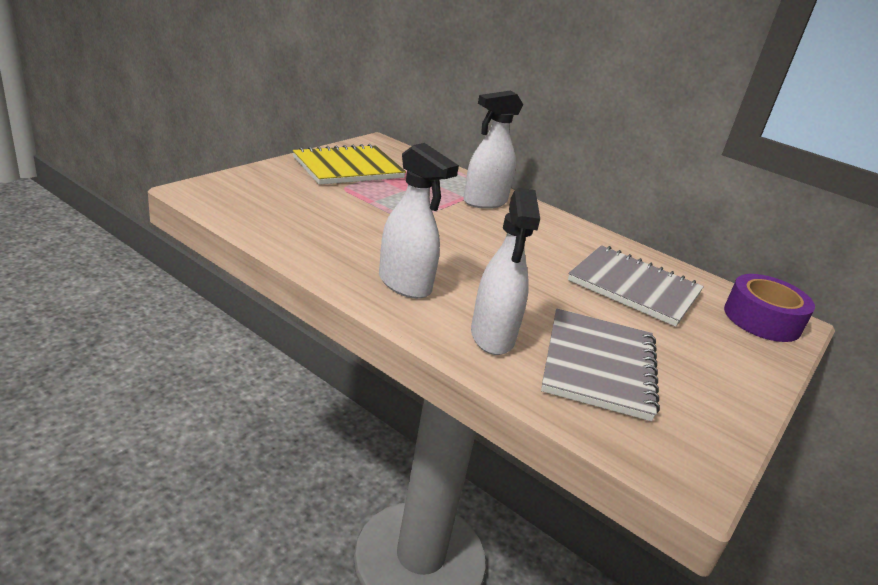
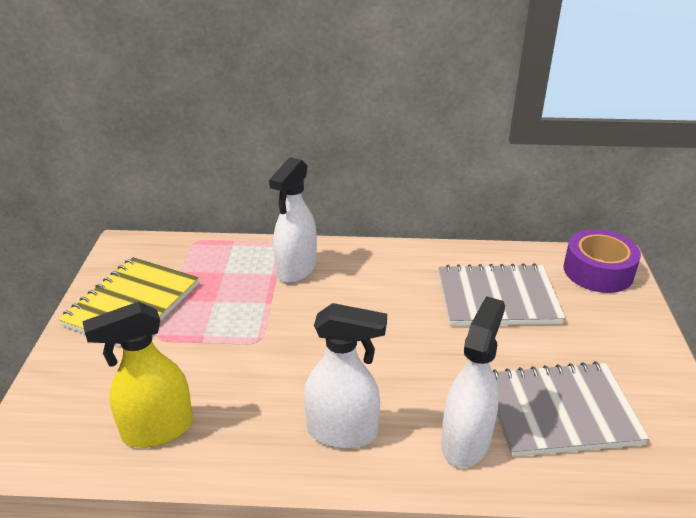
camera: 30 degrees left, 5 degrees up
white spray bottle [471,188,540,355] -> white spray bottle turned 120 degrees counterclockwise [441,296,505,468]
grey notebook [541,309,660,421] -> grey notebook turned 75 degrees counterclockwise [493,361,649,457]
none -> yellow spray bottle [82,302,193,448]

